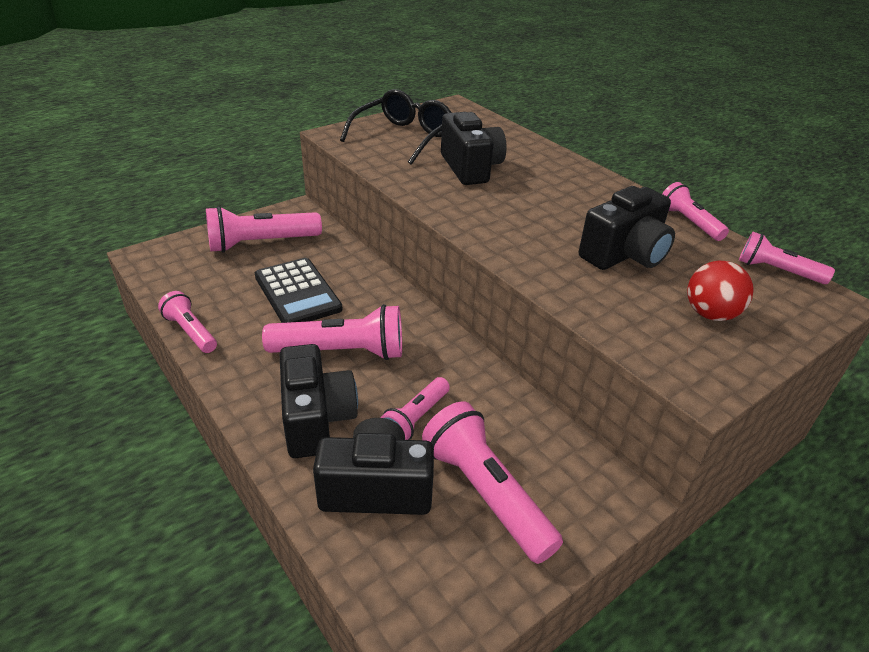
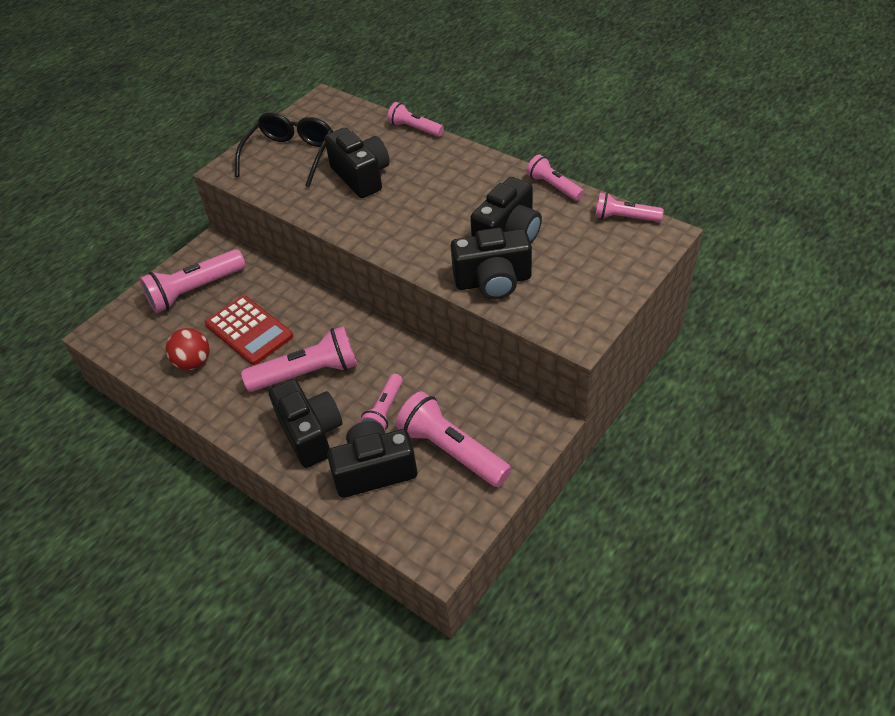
camera: 10 degrees left, 10 degrees up
pink flashlight [158,291,217,353] -> pink flashlight moved to [387,102,444,137]
black calculator [255,258,343,323] -> red calculator [205,295,293,365]
red ball [687,261,753,321] -> red ball moved to [166,328,210,370]
none -> black camera [451,228,532,300]

